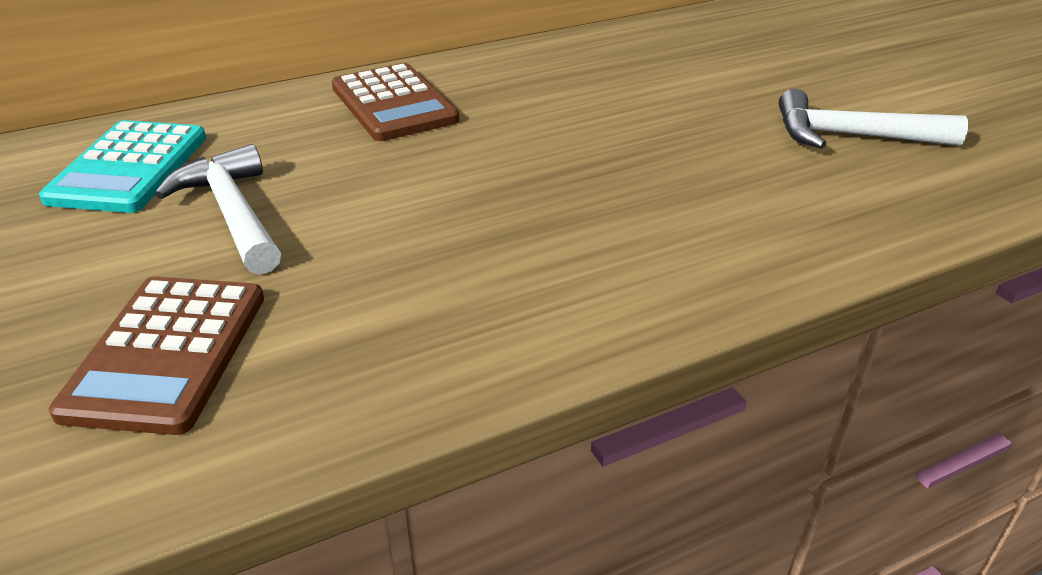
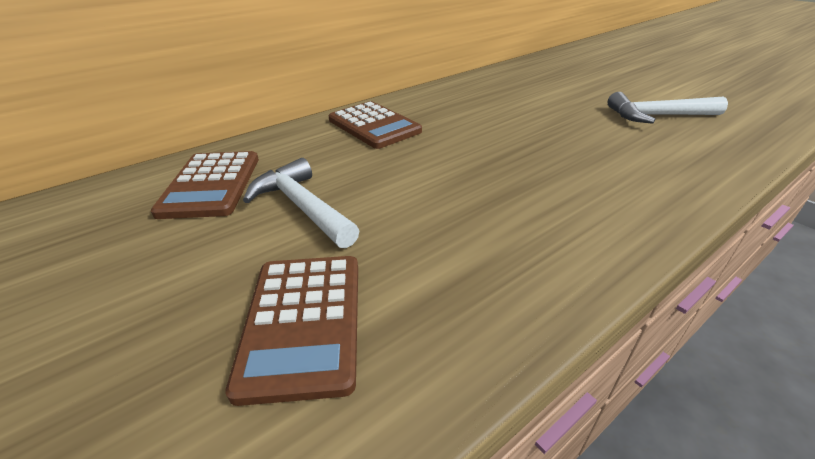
camera: 10 degrees left, 0 degrees up
turquoise calculator [39,120,206,213] -> brown calculator [150,151,259,219]

